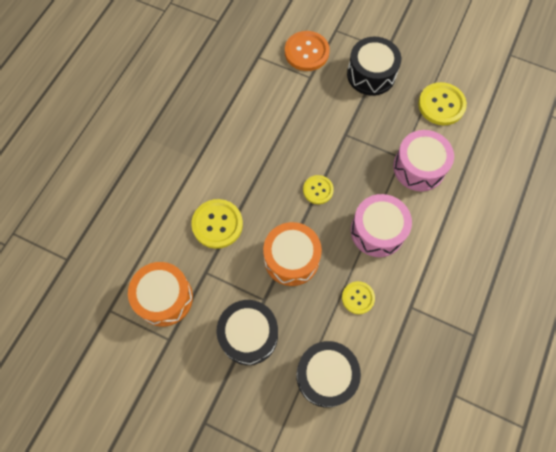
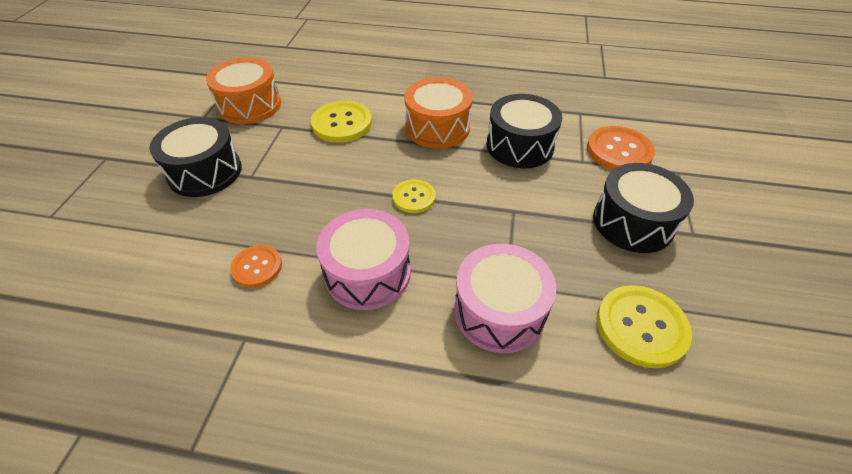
camera: 75 degrees right, 20 degrees down
orange drum [263,222,322,286] -> orange drum moved to [404,77,473,149]
black drum [296,341,361,407] -> black drum moved to [486,94,562,168]
yellow button [342,281,375,314] -> orange button [230,245,282,288]

